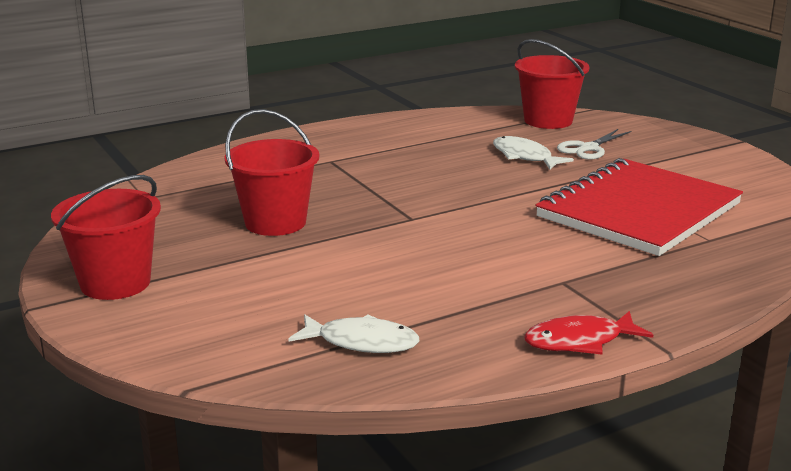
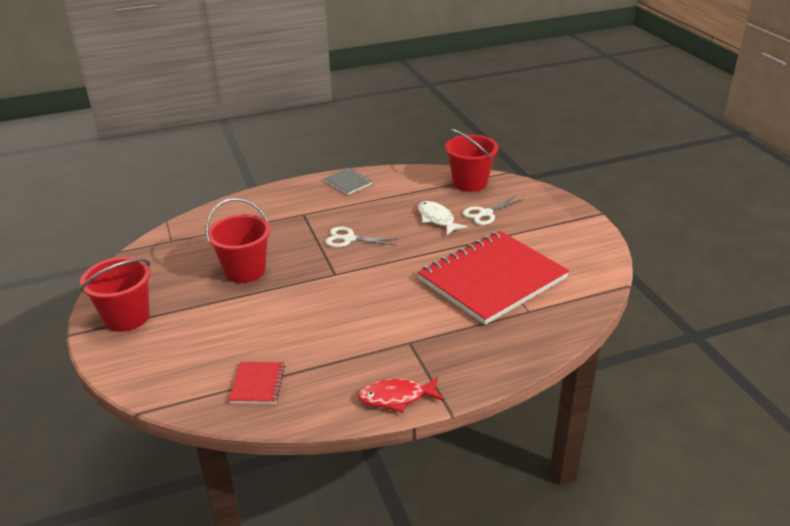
camera: 10 degrees right, 10 degrees up
white fish [288,314,419,353] -> red notebook [229,362,285,404]
none -> grey notebook [324,168,373,195]
none -> white scissors [325,227,399,248]

